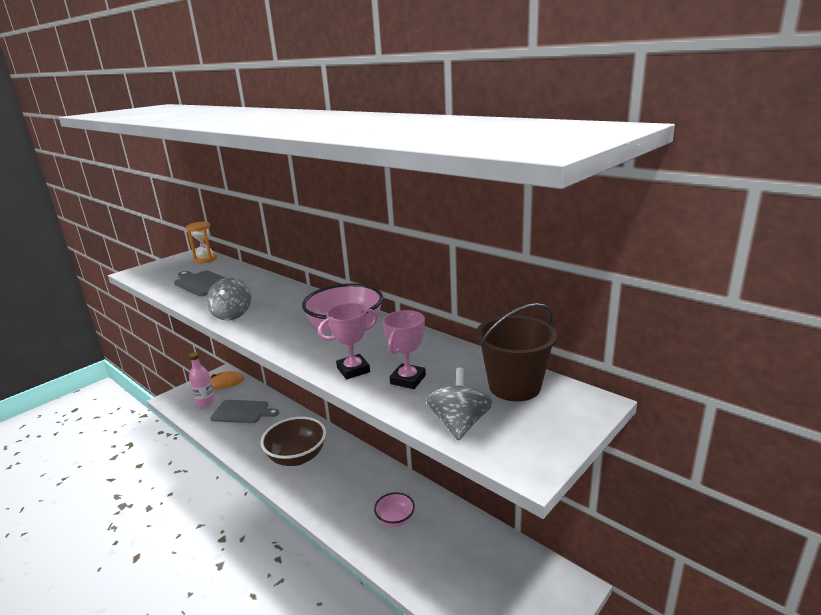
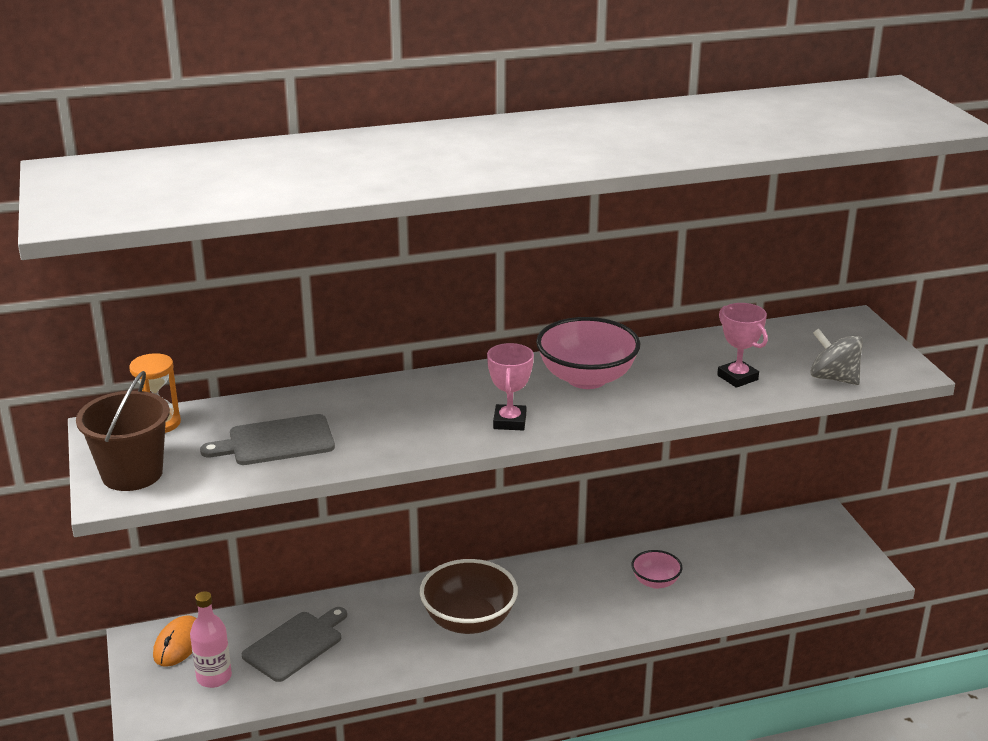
camera: 60 degrees left, 5 degrees up
grey spinning top [206,278,251,320] -> none
pink trophy [318,303,378,379] -> pink trophy moved to [487,343,534,430]
brown bucket [476,303,557,401] -> brown bucket moved to [76,371,170,491]

